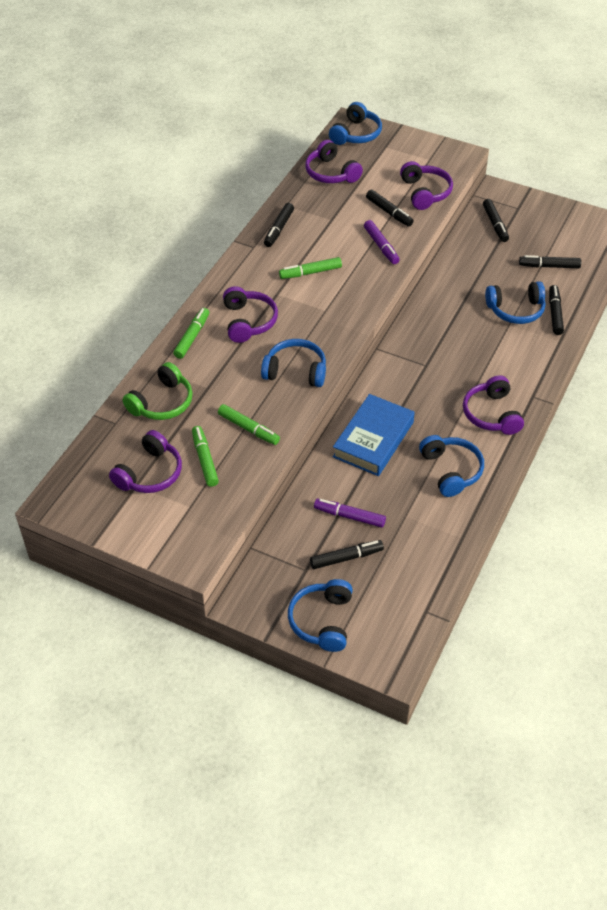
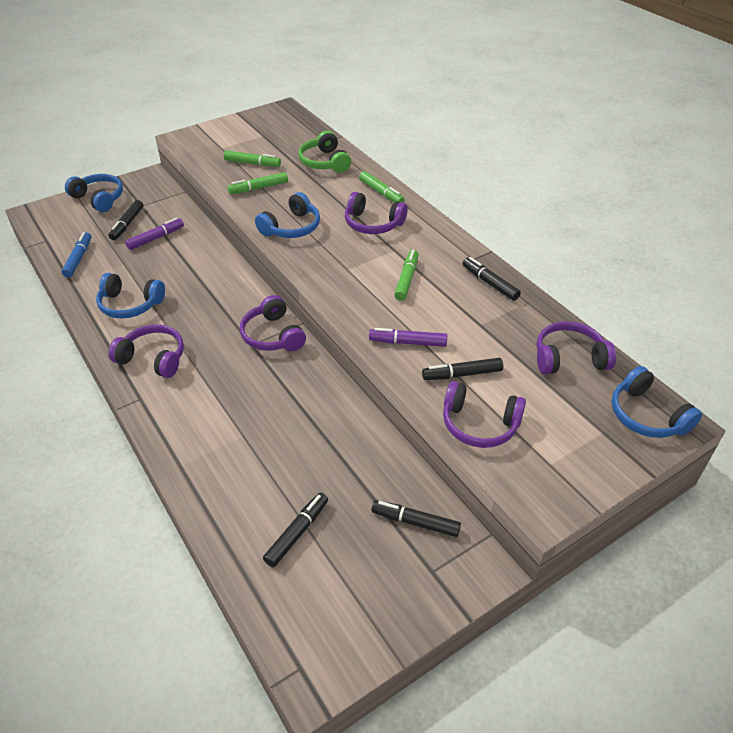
camera: 120 degrees right, 5 degrees down
purple headphones [109,430,182,493] -> purple headphones moved to [240,295,306,351]
blue book [333,394,415,476] -> none
blue headphones [485,281,546,324] -> none
black marker [549,285,564,335] -> none
none -> blue marker [61,232,91,278]

